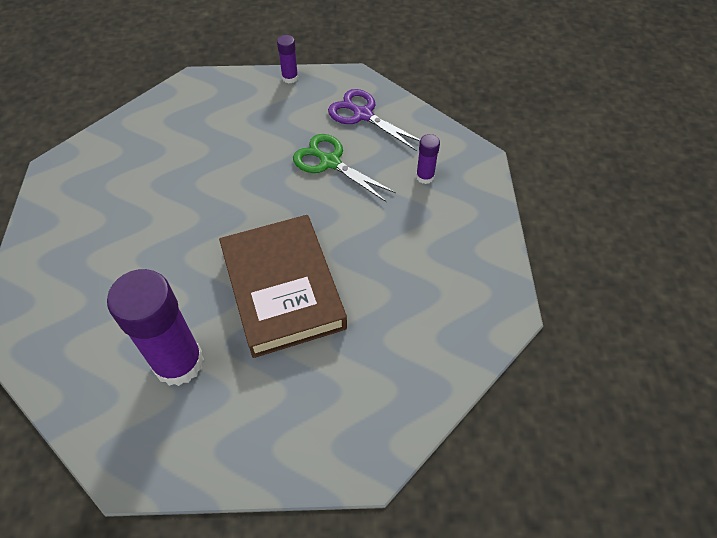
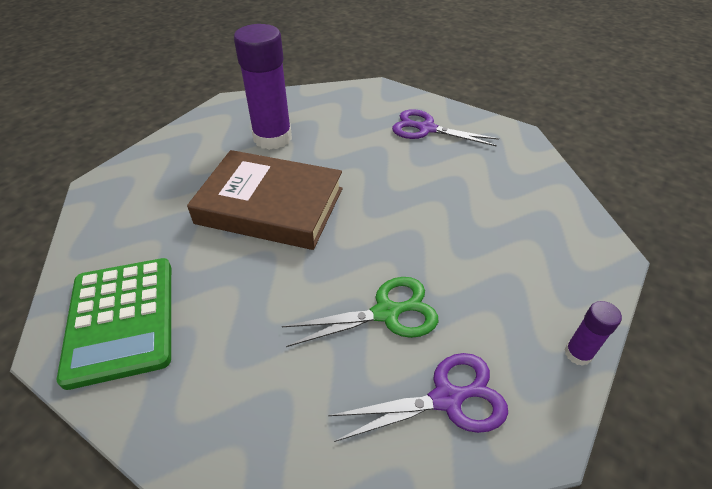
camera: 125 degrees right, 10 degrees down
purple glue stick [416,134,440,184] -> none
none -> green calculator [57,258,171,390]
none -> purple scissors [392,109,499,147]

